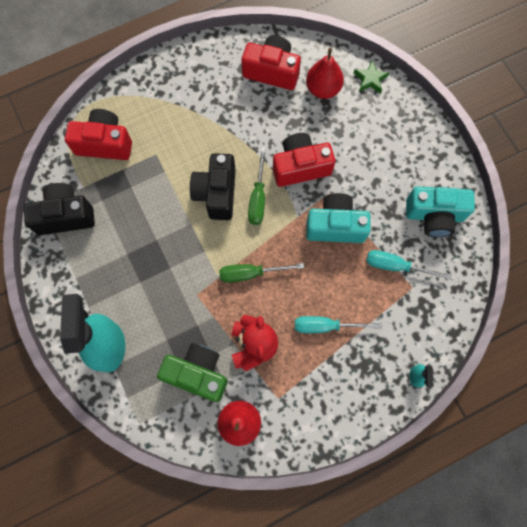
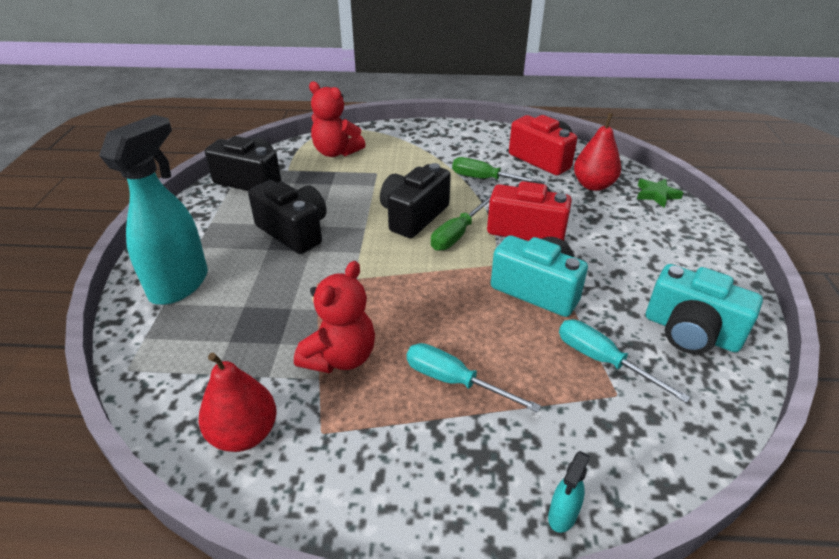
camera: 30 degrees right, 35 degrees down
red camera [65,109,132,160] -> red teddy bear [309,81,366,157]
green camera [157,343,228,402] -> none
green screwdriver [219,263,304,283] -> green screwdriver moved to [452,157,545,184]
none -> black camera [248,180,327,254]

